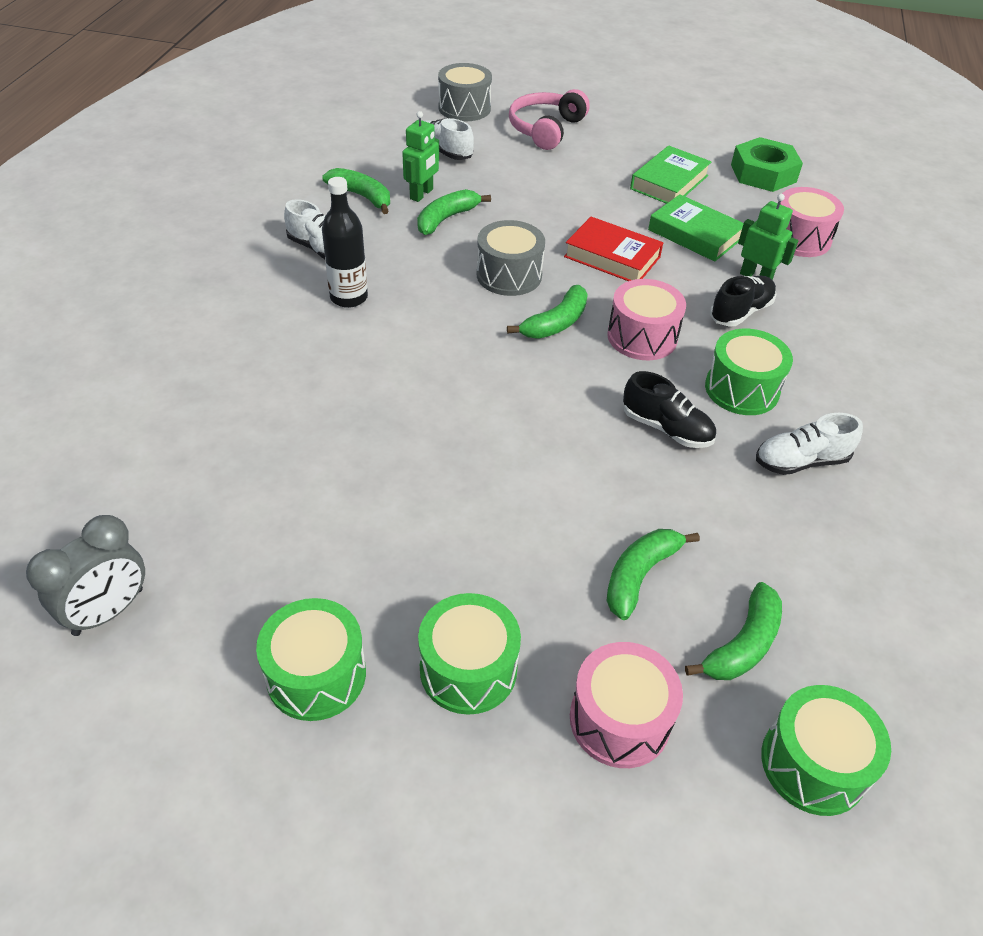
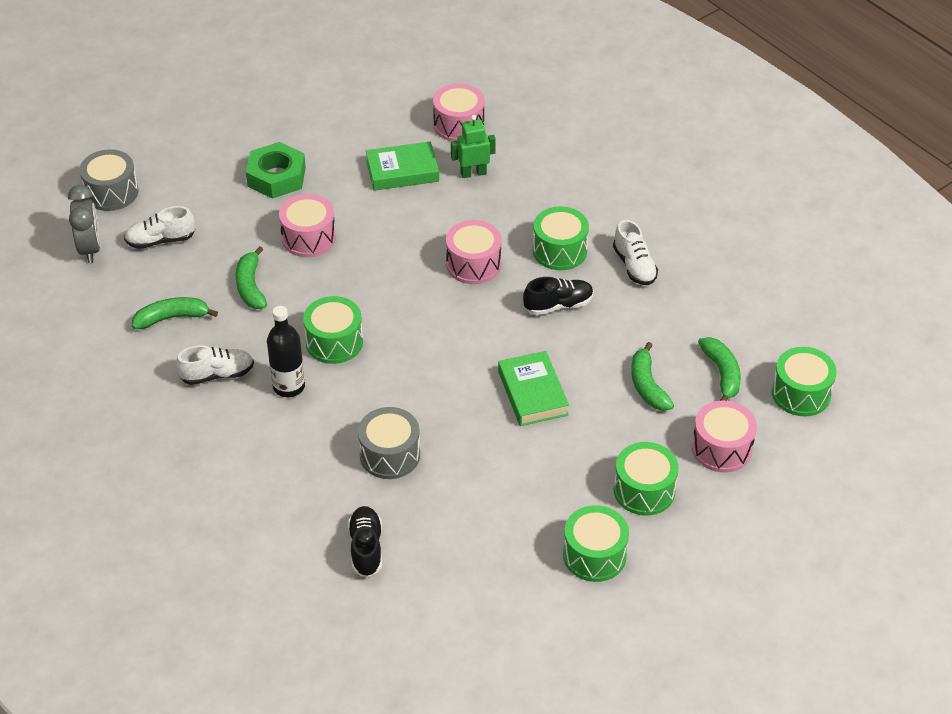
camera: 50 degrees left, 0 degrees up
grey clock [26,515,145,636] -> grey clock moved to [68,185,101,263]
green robot [402,111,439,202] -> none
grey drum [477,220,545,296] -> grey drum moved to [358,407,420,479]
green banana [507,285,588,339] -> none
pink headphones [509,89,590,150] -> none
red book [564,217,663,281] -> none
green book [630,146,711,204] -> green book moved to [498,351,569,426]
black shoe [710,276,776,327] -> black shoe moved to [348,506,382,577]
green nut [731,137,803,192] -> green nut moved to [246,142,306,199]
white shoe [756,413,863,475] -> white shoe turned 45 degrees counterclockwise [613,220,658,285]
none -> pink drum [279,194,336,257]
none -> green drum [303,296,363,364]

